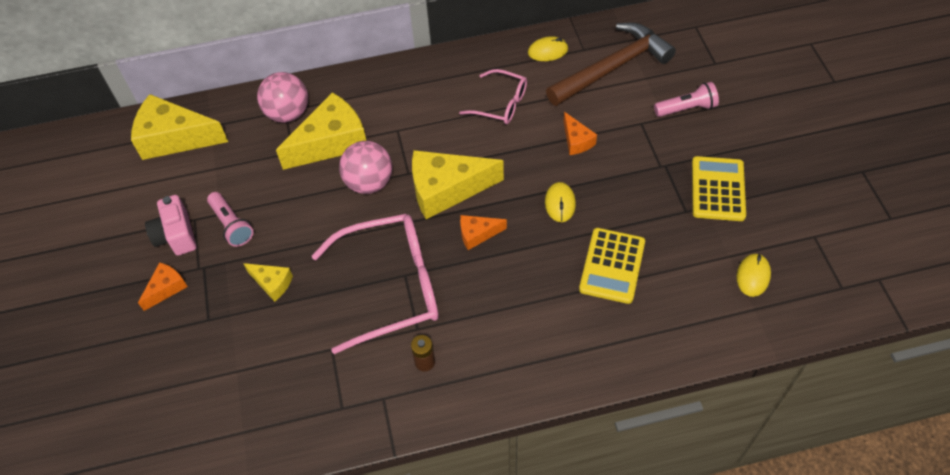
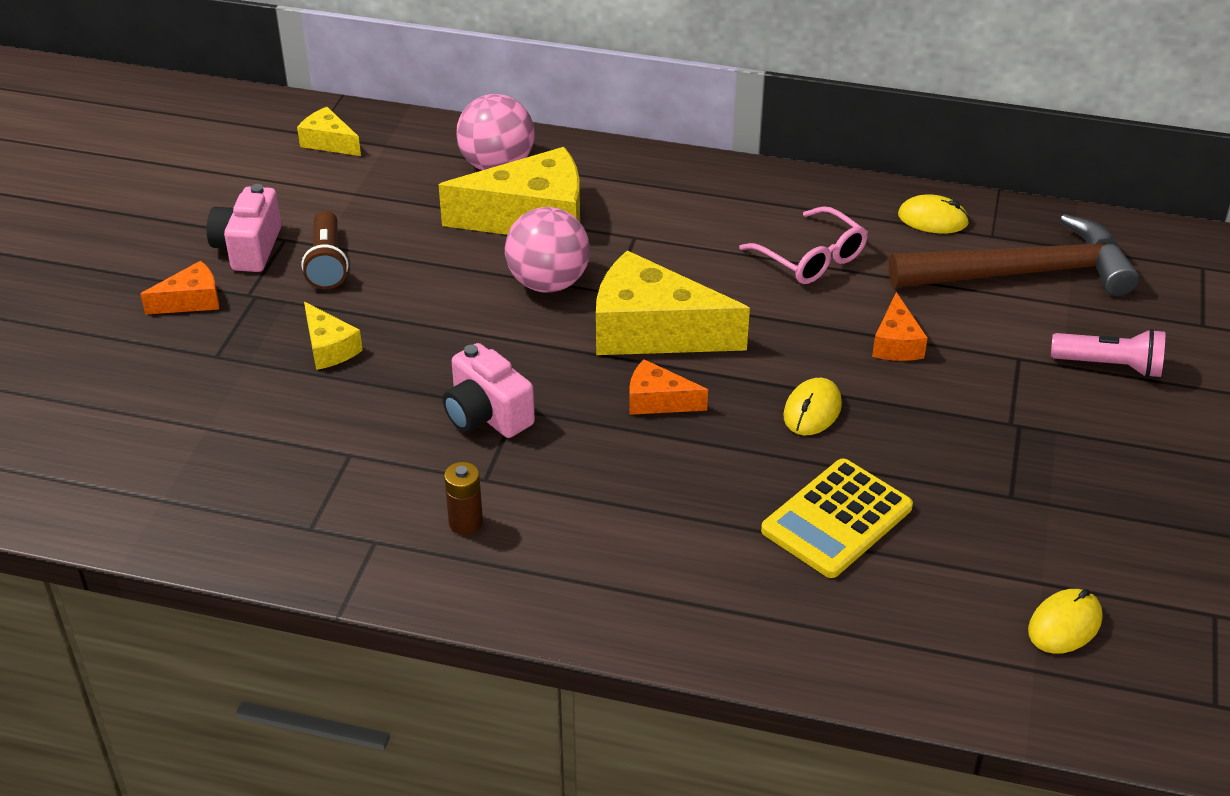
camera: 25 degrees right, 15 degrees down
yellow cheese [131,94,228,160] -> yellow cheese [297,107,361,156], size x0.50
pink flashlight [207,192,254,247] -> brown flashlight [301,211,349,289]
pink glasses [312,214,439,354] -> pink camera [443,343,535,438]
yellow calculator [692,156,746,221] -> none

